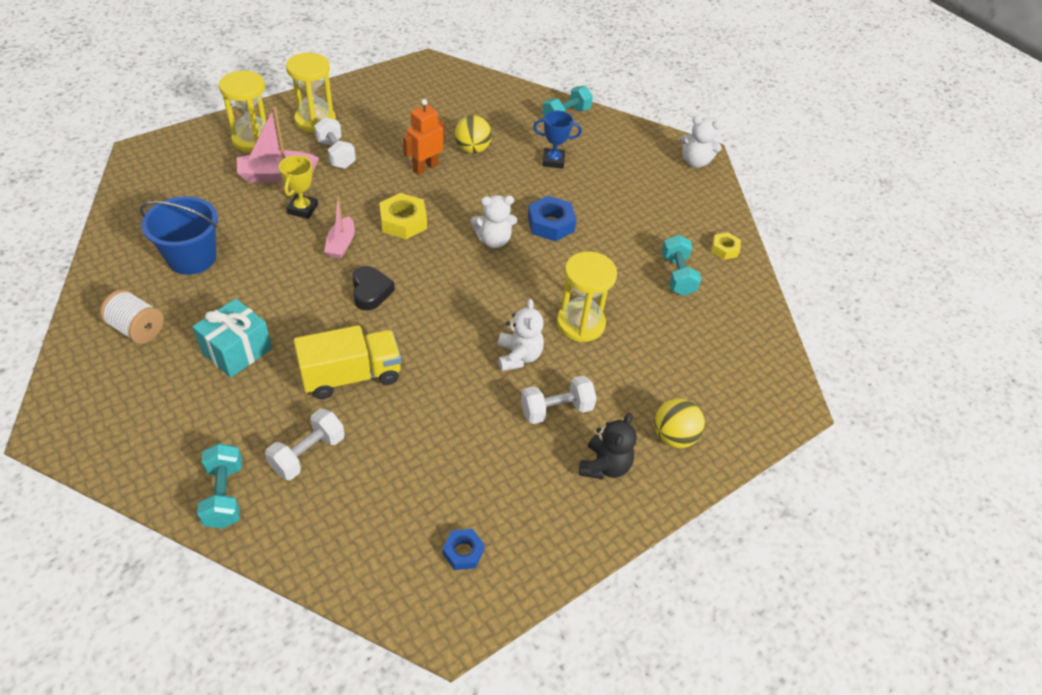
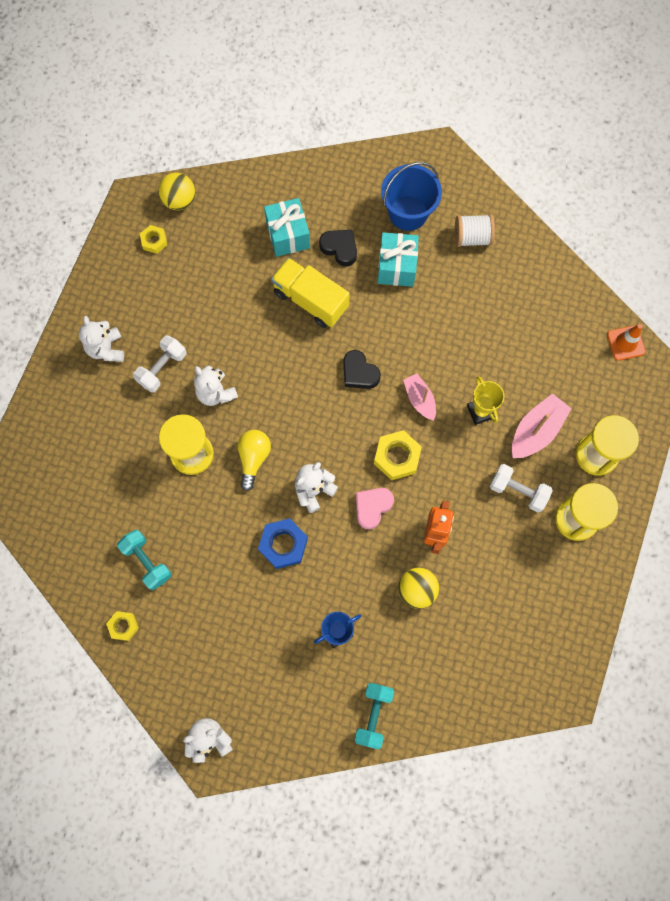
camera: 150 degrees right, 25 degrees up
blue bucket [140,196,218,275] -> blue bucket moved to [381,162,442,231]
turquoise dumbbell [197,443,242,529] -> none
white dumbbell [265,409,345,480] -> turquoise gift [264,198,310,257]
yellow truck [294,325,401,399] -> yellow truck turned 90 degrees clockwise [271,258,350,328]
blue nut [442,529,485,570] -> yellow nut [140,225,167,254]
black teddy bear [579,413,637,480] -> white teddy bear [79,316,124,362]
yellow ball [654,399,705,448] -> yellow ball moved to [158,173,195,210]
none -> yellow light bulb [238,430,271,491]
none -> black heart [319,230,357,267]
none -> pink heart [356,488,394,529]
none -> orange traffic cone [607,324,646,361]

